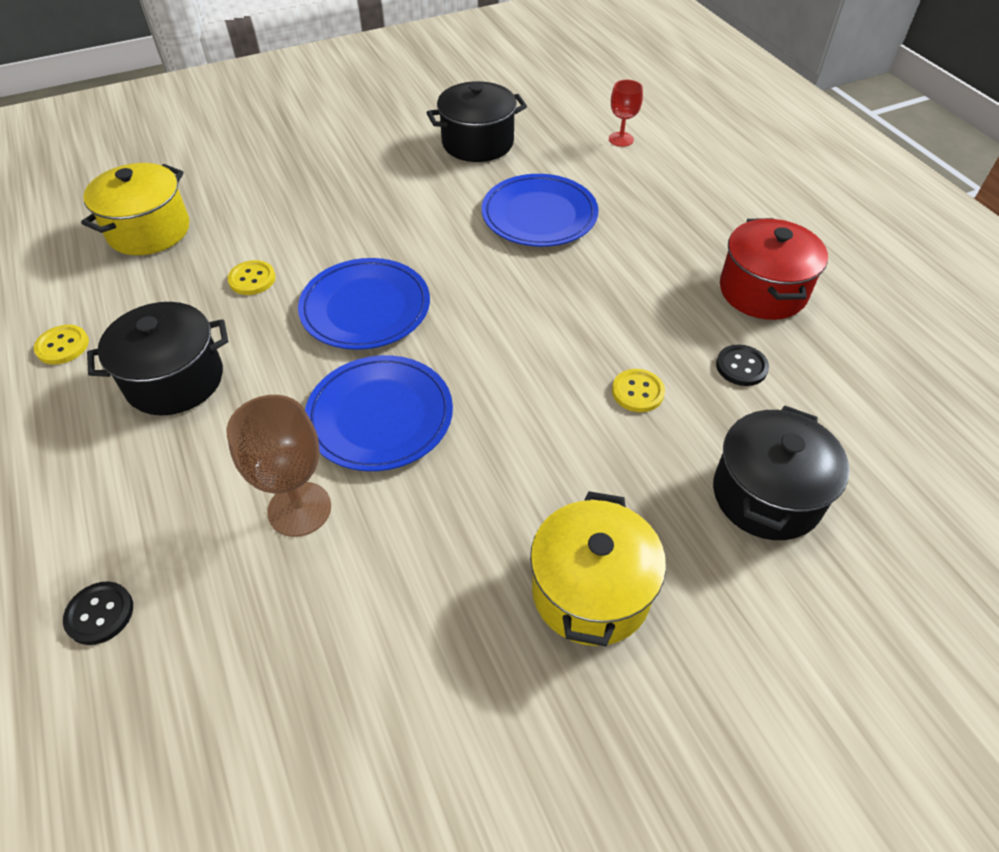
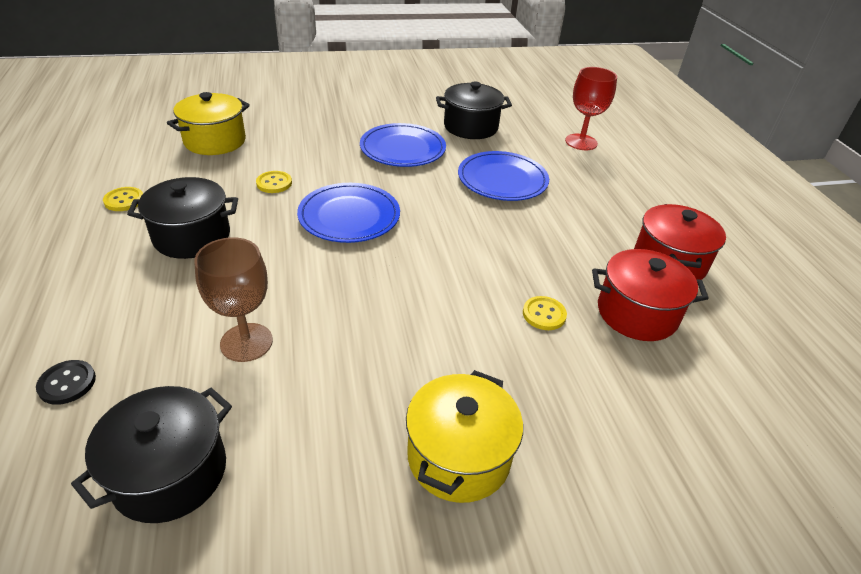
camera: 10 degrees right, 10 degrees down
blue plate [305,355,453,471] -> blue plate moved to [360,123,446,167]
red goblet [609,79,643,147] -> red goblet [565,67,617,150], size x1.63
black pot [713,406,850,540] -> black pot moved to [71,386,232,523]
black button [716,344,769,386] -> red pot [592,249,709,341]

